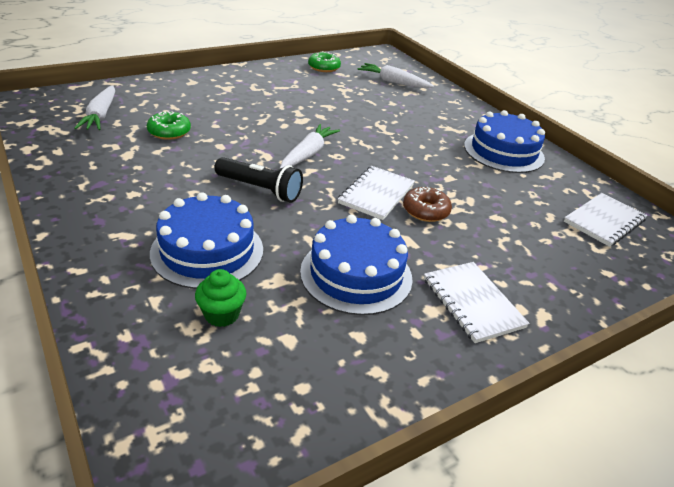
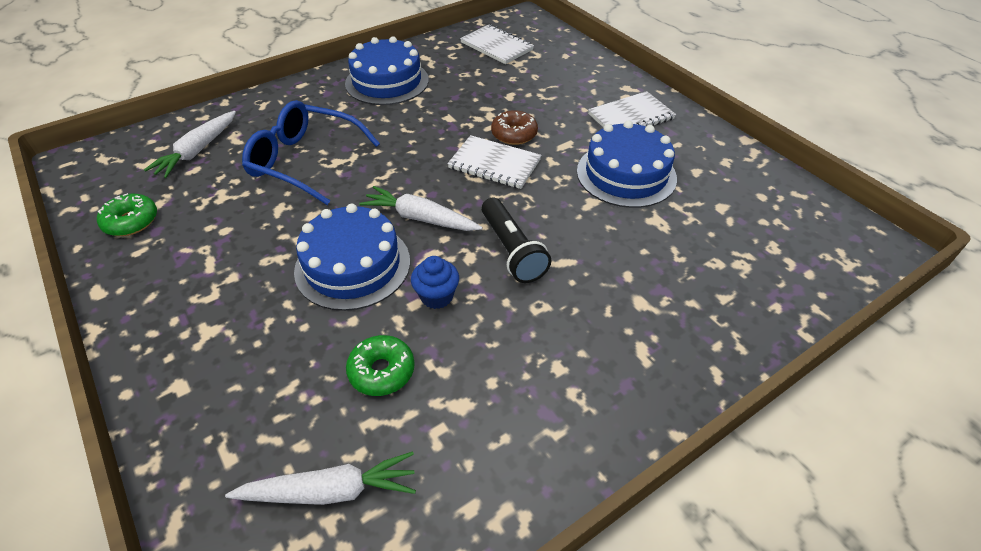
camera: 90 degrees left, 10 degrees up
blue cake [150,192,263,289] -> blue cake moved to [294,204,410,311]
green cupcake [195,269,246,327] -> none
black flashlight [214,157,303,203] -> black flashlight turned 135 degrees clockwise [482,198,551,283]
none -> blue glasses [242,100,380,205]
none -> blue cupcake [411,256,459,309]

